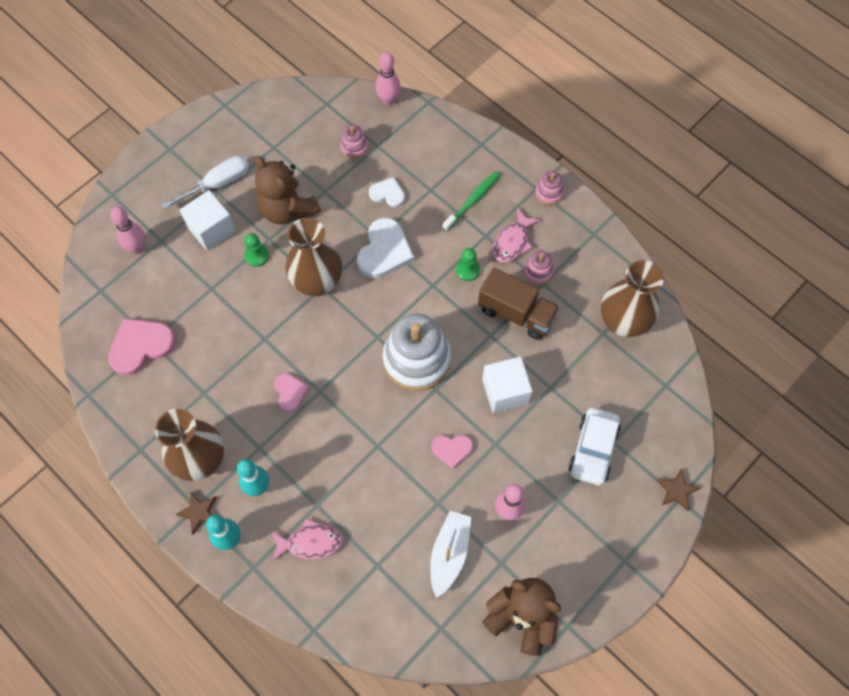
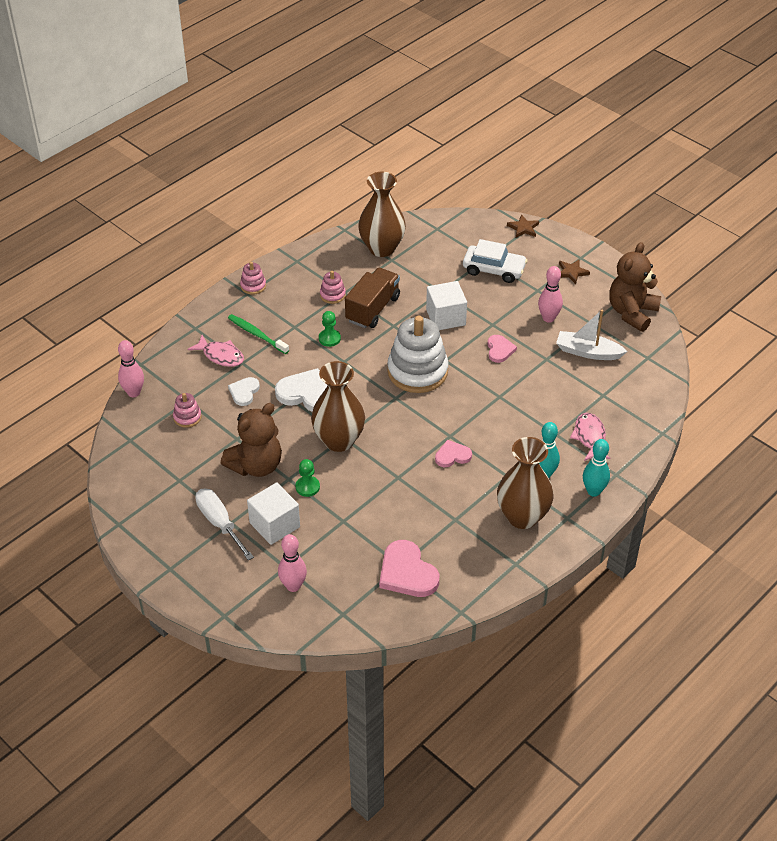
camera: 90 degrees left, 20 degrees down
brown star [176,491,217,534] -> brown star moved to [559,259,590,284]
pink fish [493,208,540,263] -> pink fish moved to [187,335,244,367]

